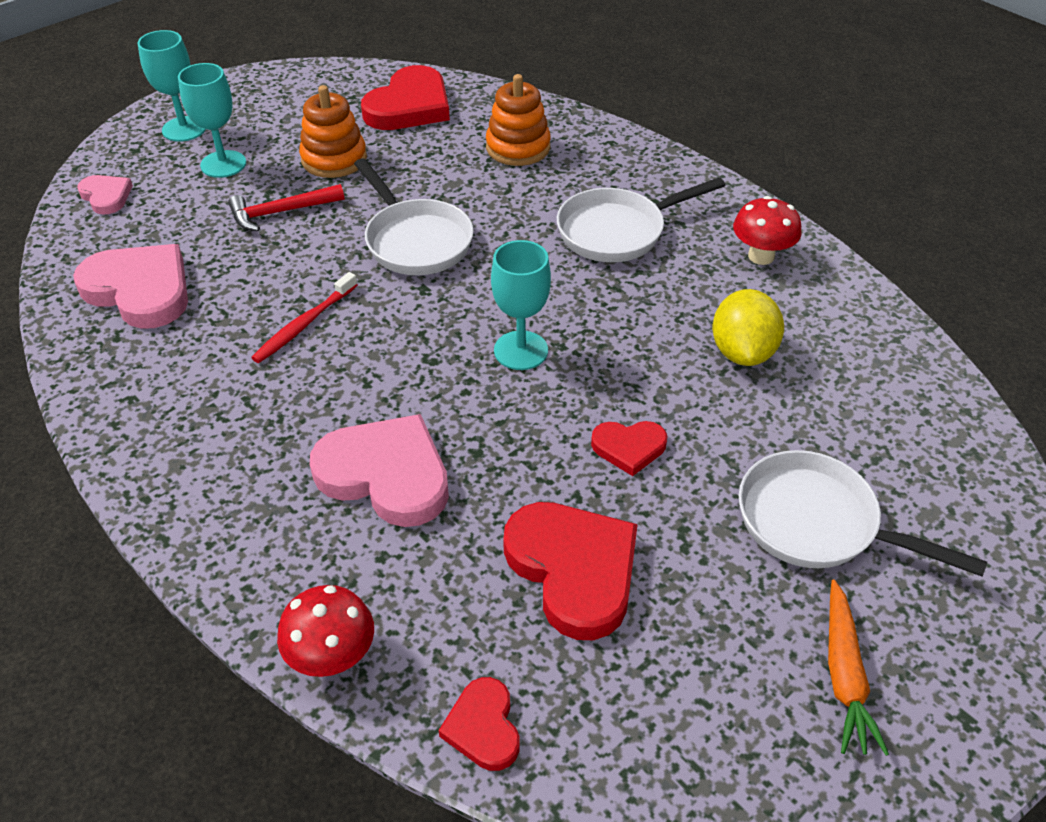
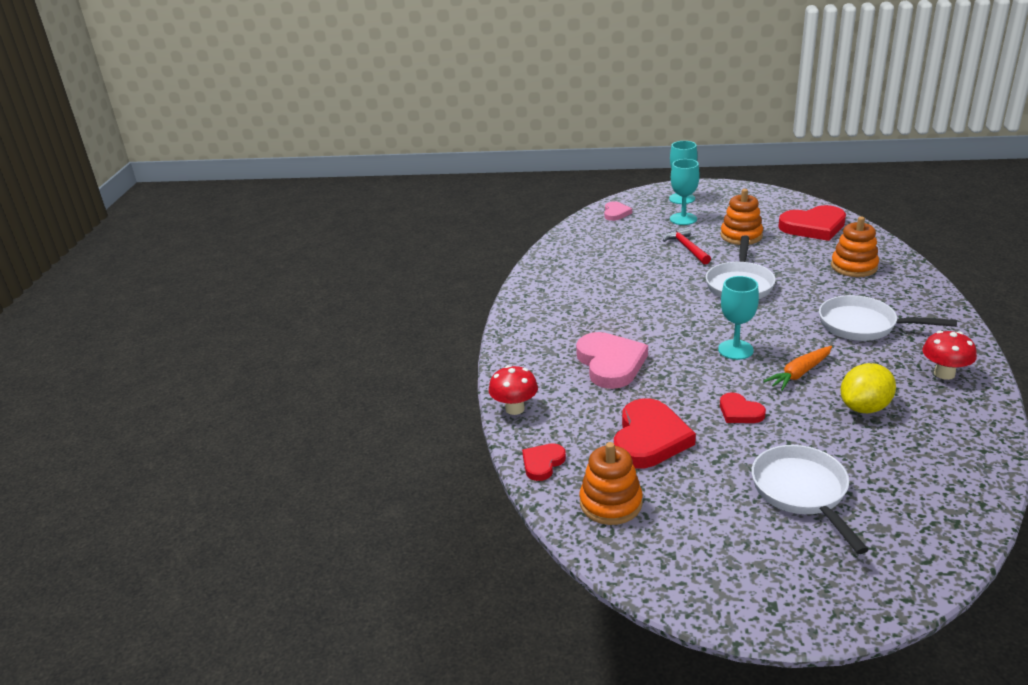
camera: 50 degrees right, 15 degrees down
pink heart [73,244,188,329] -> none
red hammer [228,184,345,231] -> red hammer turned 45 degrees clockwise [663,227,711,264]
red toothbrush [251,272,357,363] -> none
orange carrot [828,579,889,756] -> orange carrot moved to [764,346,832,391]
none -> orange stacking toy [580,442,643,525]

